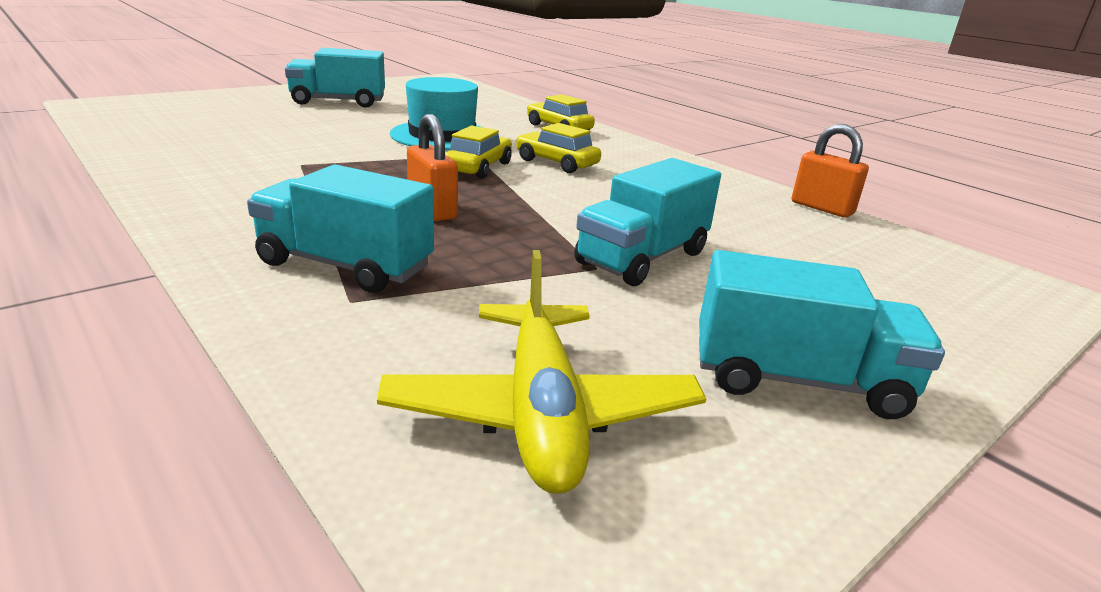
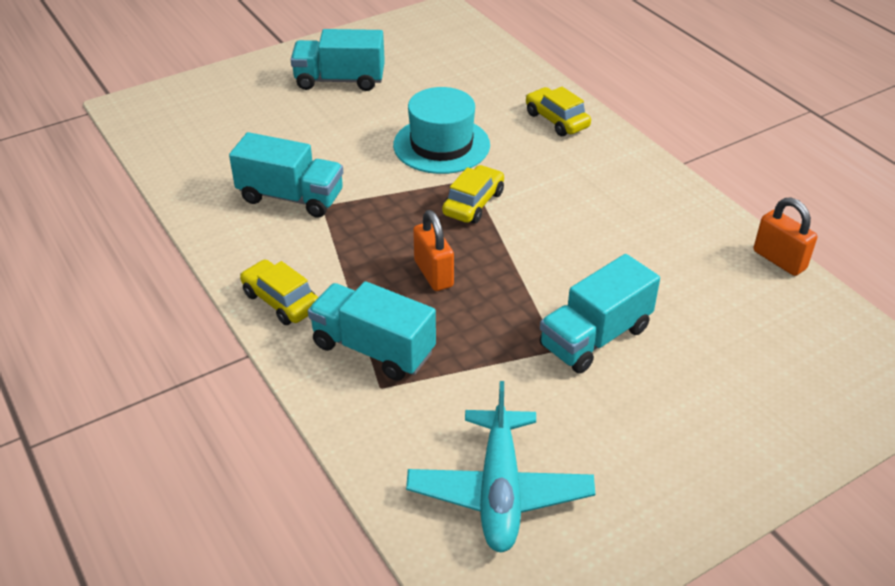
camera: 10 degrees right, 15 degrees up
yellow plane [377,250,706,494] -> turquoise plane [406,381,595,552]
yellow car [516,123,601,173] -> yellow car moved to [240,260,318,325]
turquoise truck [699,250,945,419] -> turquoise truck moved to [229,132,343,218]

